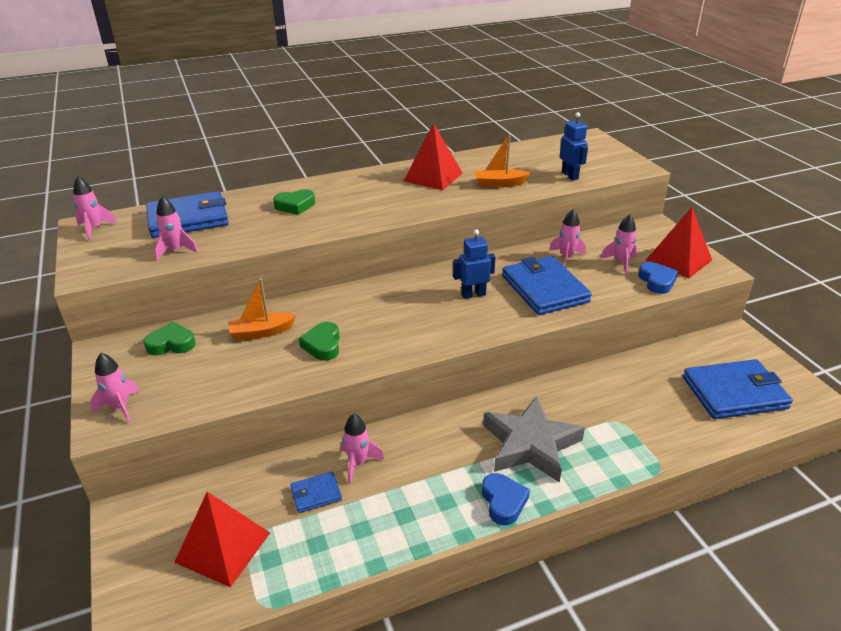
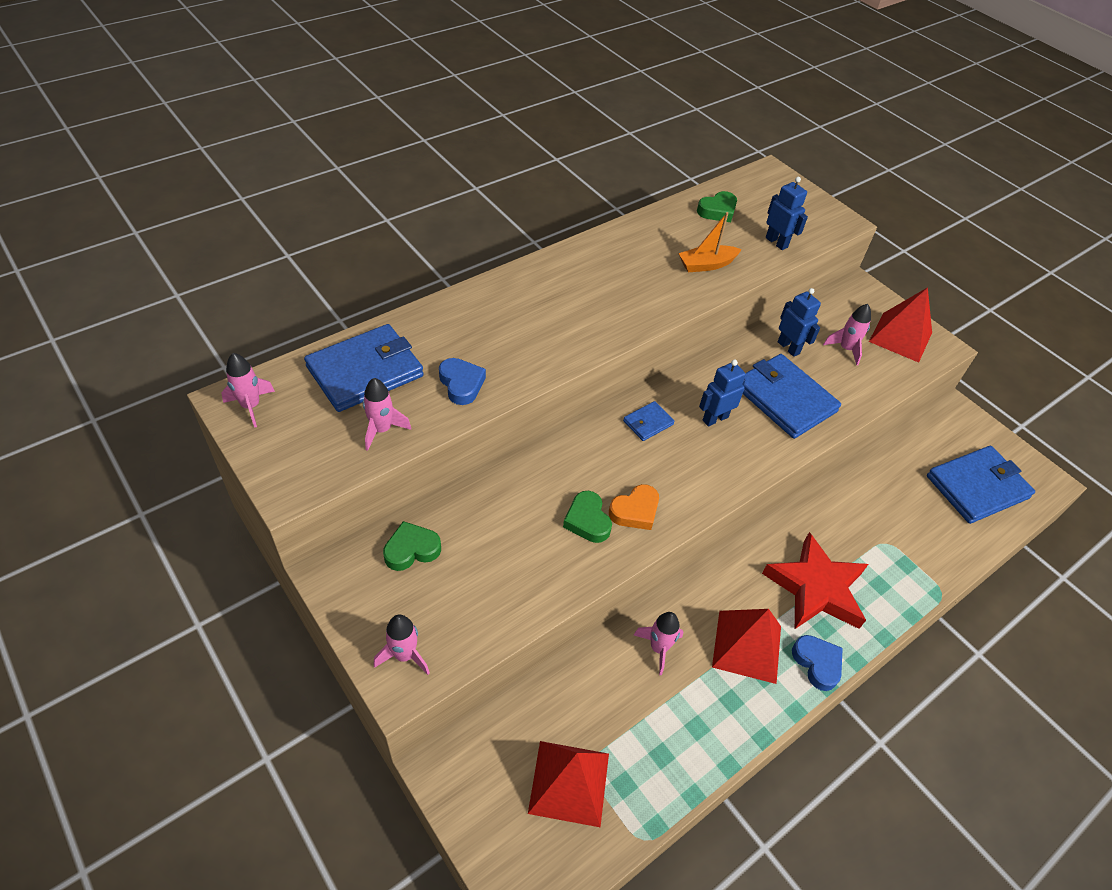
camera: 20 degrees left, 15 degrees up
orange boat [228,278,297,340] -> none
green heart [273,189,315,215] -> green heart moved to [697,191,737,222]
blue wallet [290,472,342,513] -> blue wallet moved to [623,401,675,441]
red pyramid [404,123,463,190] -> red pyramid moved to [712,609,781,684]
grey star [483,396,585,483] -> red star [762,532,868,629]
pink rocket [549,209,586,268] -> blue robot [778,288,821,357]
blue heart [638,262,678,294] -> blue heart moved to [439,358,486,405]
none -> orange heart [609,484,659,530]

